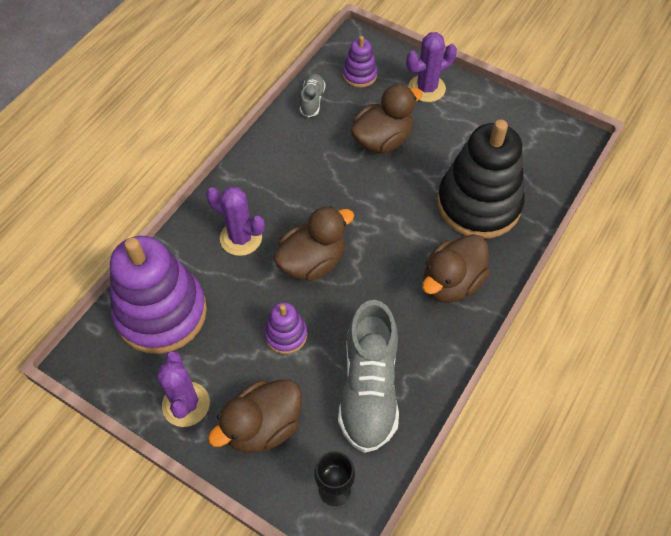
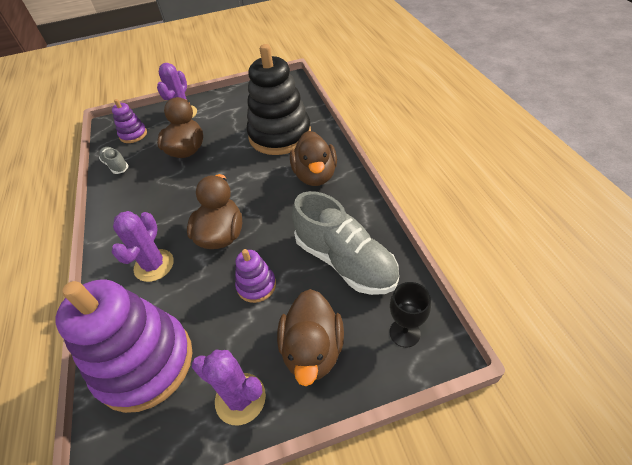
camera: 45 degrees left, 10 degrees down
purple cactus [206,186,265,256] -> purple cactus turned 60 degrees counterclockwise [112,211,174,282]

